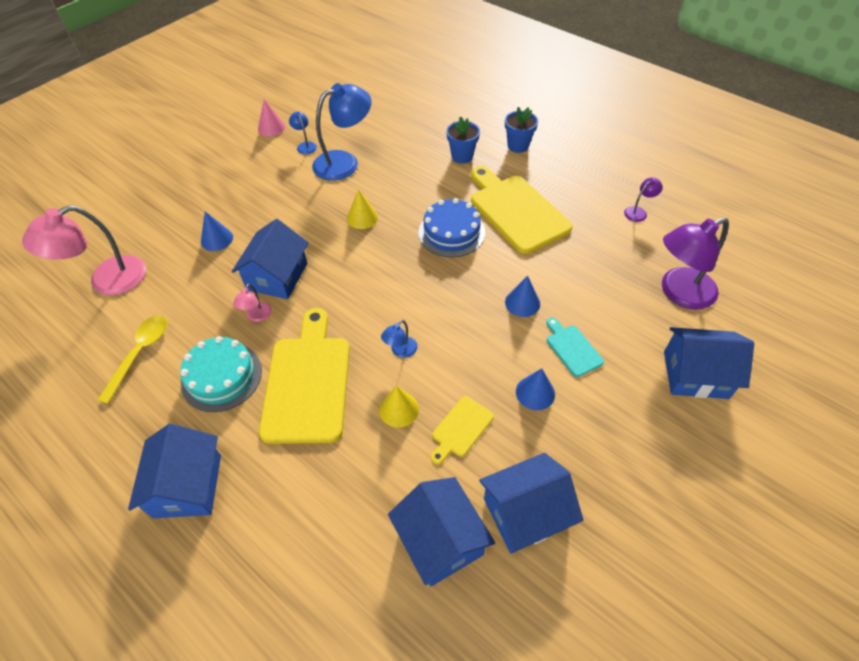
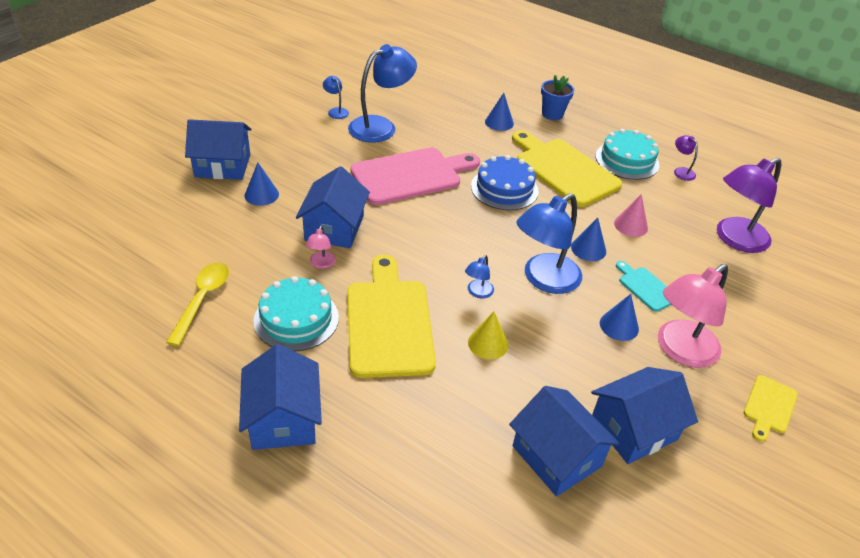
camera: 10 degrees left, 10 degrees down
pink lamp [22,206,146,295] -> pink lamp moved to [658,264,728,368]
pink cone [258,100,285,136] -> pink cone moved to [614,194,648,237]
yellow cone [347,189,378,229] -> pink cutting board [350,147,480,205]
yellow cutting board [431,396,494,464] -> yellow cutting board moved to [744,375,798,442]
blue flower pot [446,116,480,163] -> blue cone [485,93,514,131]
purple lamp [624,177,663,222] -> purple lamp turned 75 degrees counterclockwise [674,135,698,181]
blue house [664,327,754,399] -> blue house moved to [185,119,251,180]
none -> blue lamp [516,193,582,294]
none -> turquoise cake [595,129,660,180]

